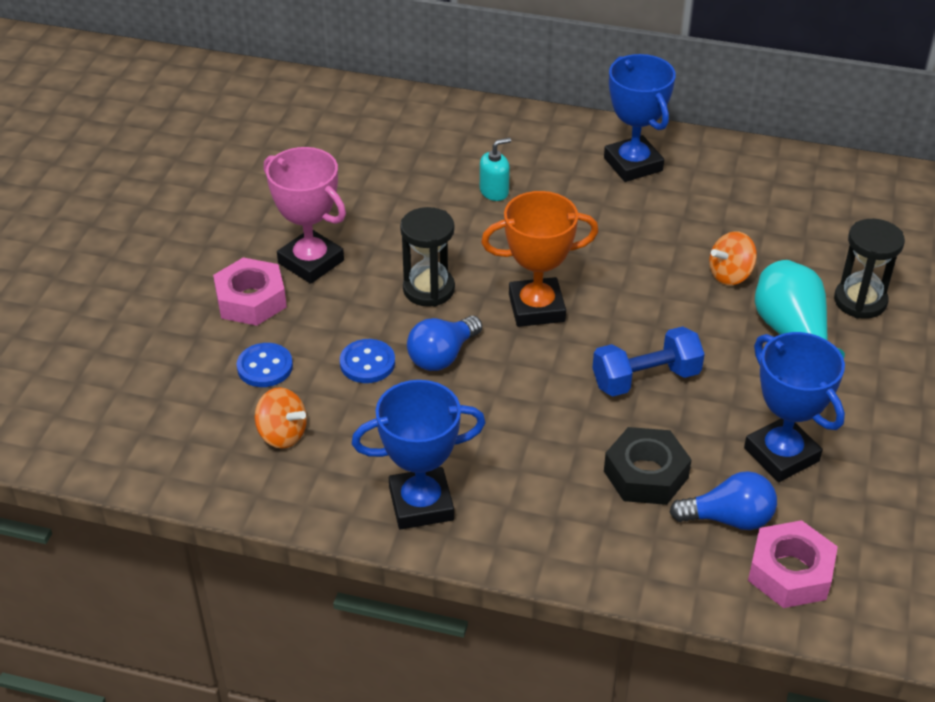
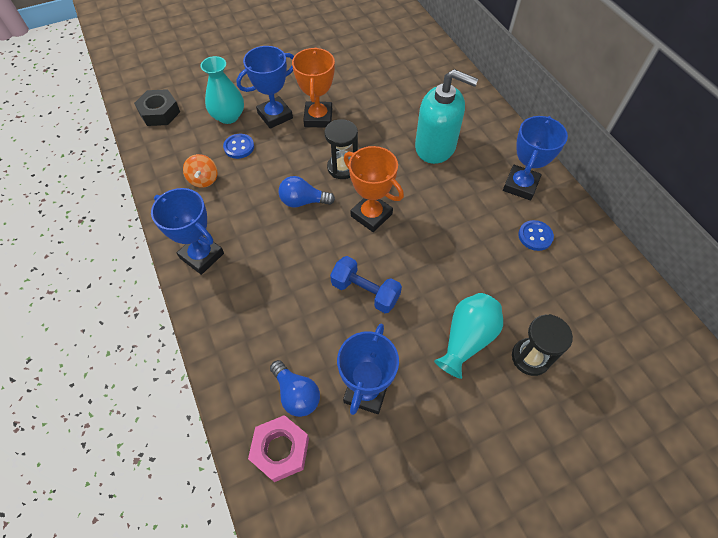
camera: 50 degrees right, 15 degrees up
pink nut [213,257,287,326] -> blue trophy [236,46,294,129]
pink trophy [264,147,346,284] -> orange trophy [292,47,335,128]
blue button [340,339,395,383] -> blue button moved to [518,220,554,251]
turquoise soap dispenser [480,138,511,201] -> turquoise soap dispenser [415,69,478,164], size x2.39
black nut [604,427,692,505] -> black nut moved to [134,89,180,126]
orange spinning top [709,231,757,286] -> none
none -> turquoise vase [201,56,244,124]

